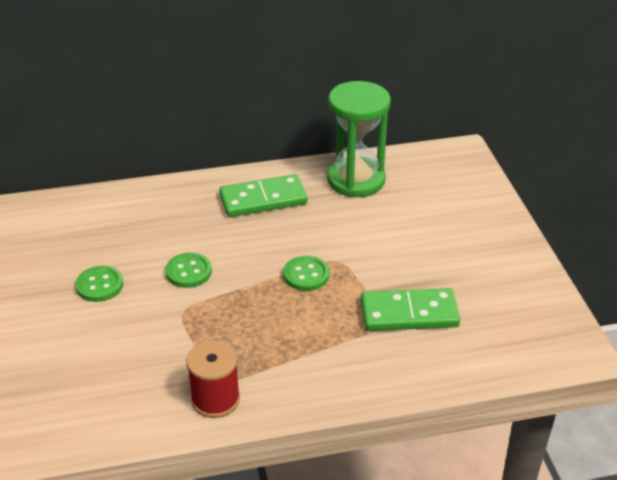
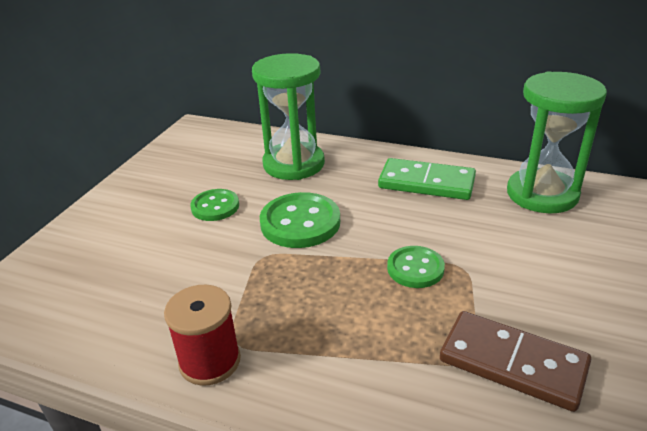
camera: 35 degrees right, 5 degrees down
green button [165,253,212,288] -> green button [260,192,340,248], size x1.59
green domino [361,288,460,331] -> brown domino [440,311,591,412]
none -> green hourglass [252,53,325,180]

